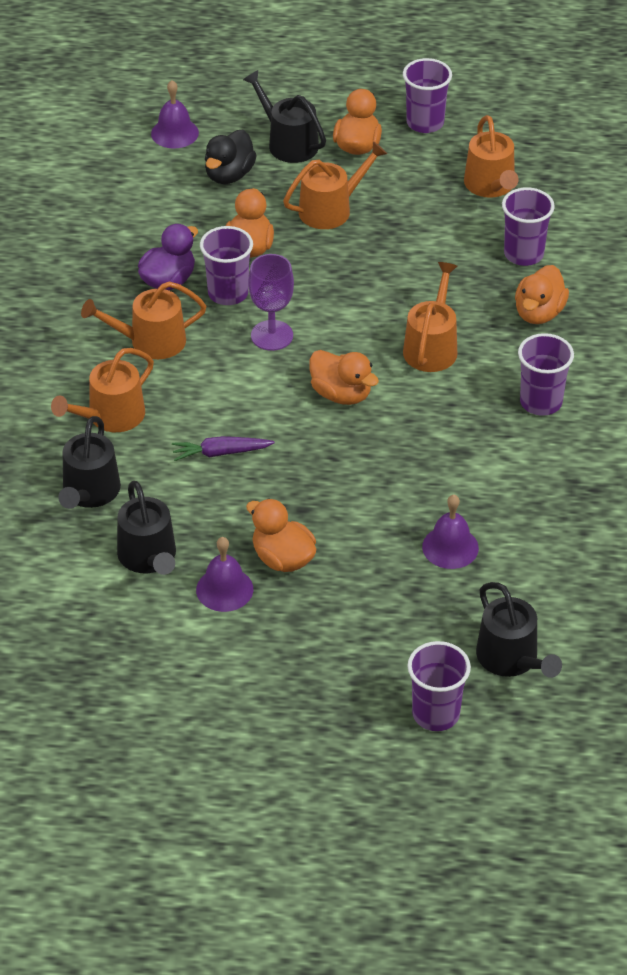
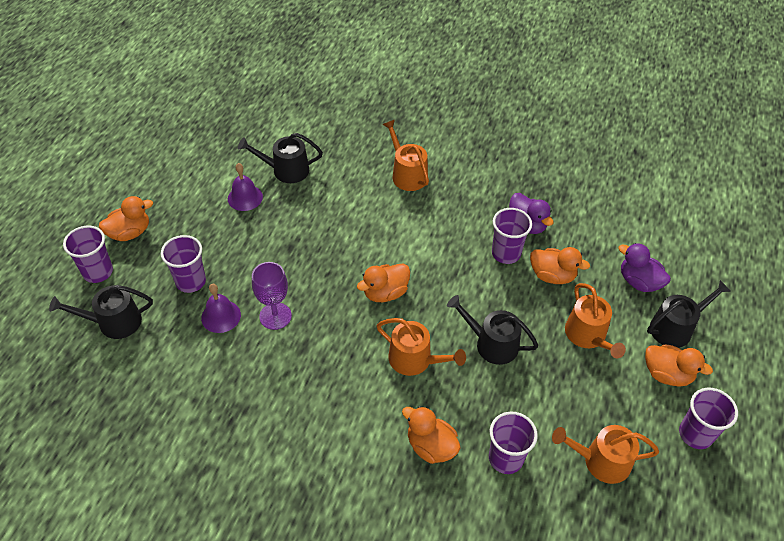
camera: 105 degrees right, 5 degrees up
black watering can [58,416,121,509] -> black watering can moved to [447,295,538,365]
orange watering can [81,281,206,359] -> none
purple bell [151,80,199,149] -> none
purple carrot [172,436,275,461] -> none
black duck [205,130,257,184] -> purple duck [618,243,671,292]
orange duck [246,498,316,572] -> orange duck moved to [99,196,153,241]
purple goblet [248,254,294,351] -> purple goblet moved to [252,262,292,330]
purple cup [518,333,574,416] -> purple cup moved to [161,235,206,293]

